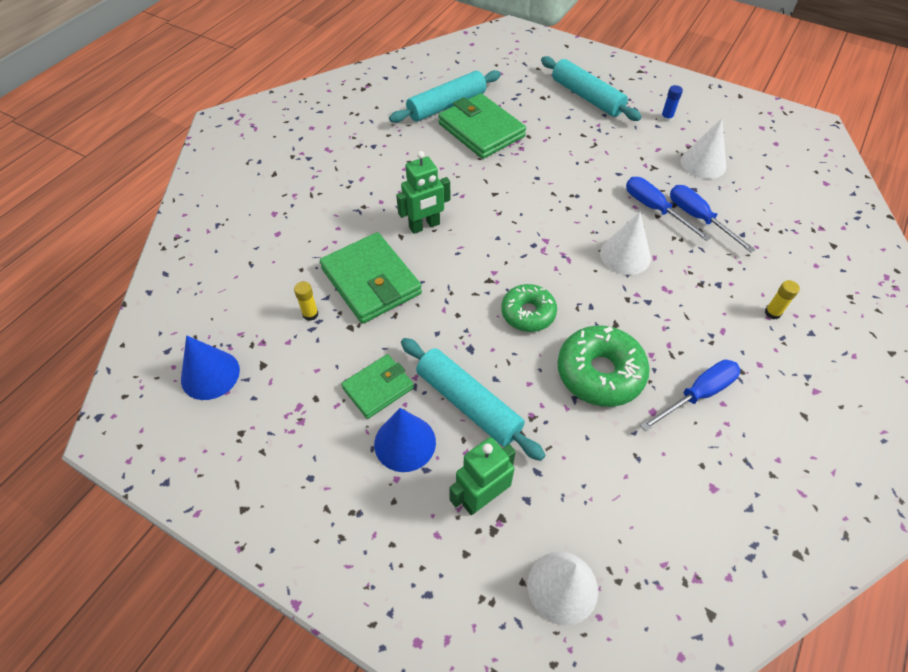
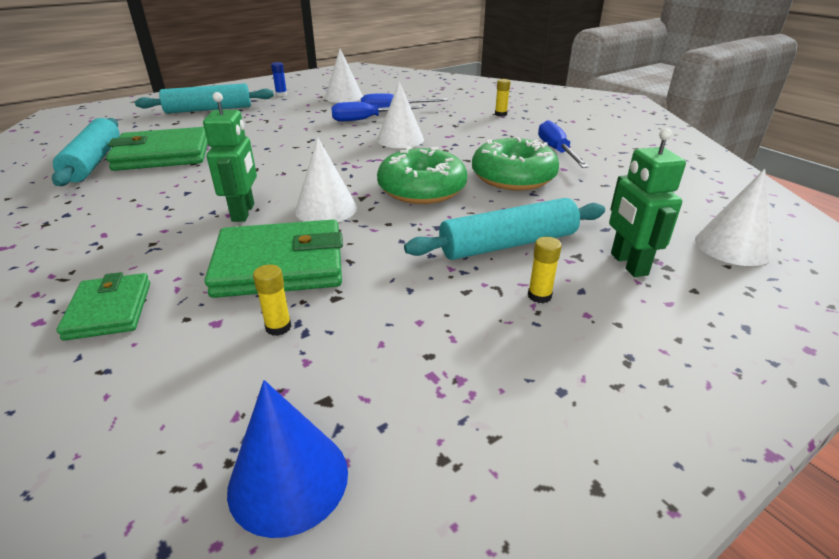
camera: 65 degrees left, 20 degrees down
green wallet [341,354,414,419] -> green wallet moved to [56,272,150,341]
blue cone [374,408,436,472] -> yellow glue stick [528,237,562,303]
green donut [501,284,557,332] -> green donut [377,146,467,204], size x1.51
none -> white cone [295,138,357,222]

